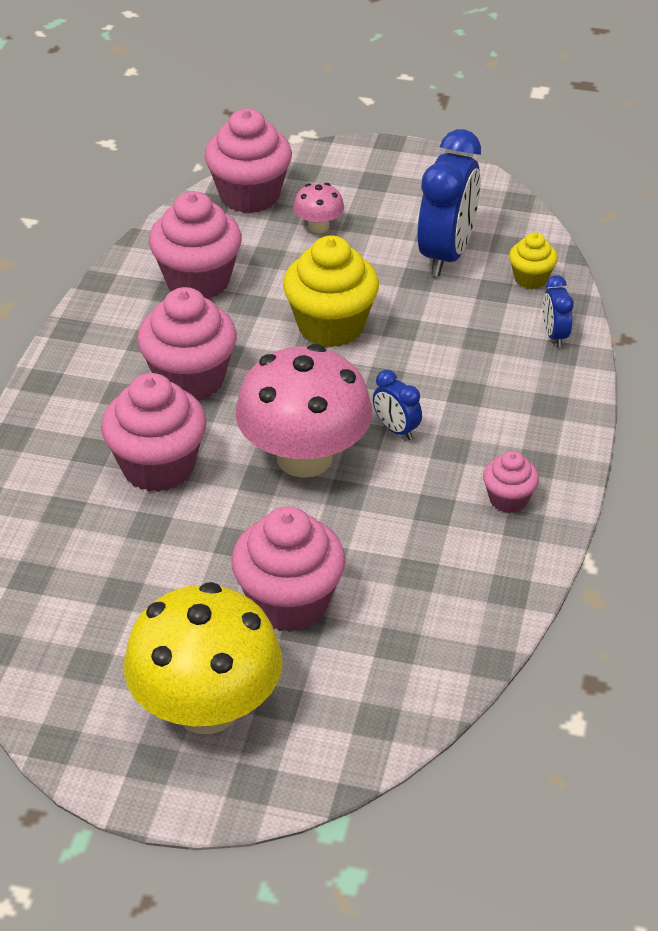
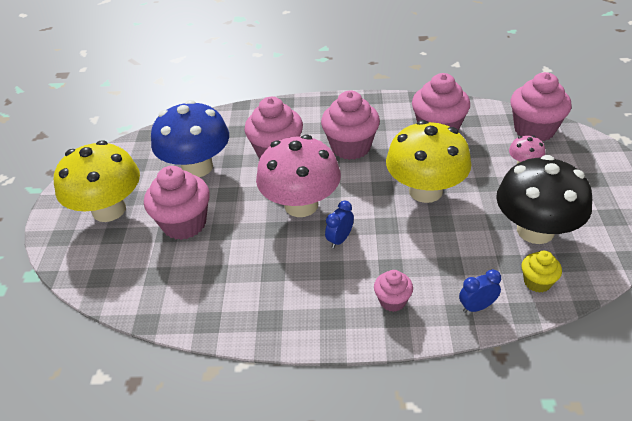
camera: 80 degrees right, 0 degrees up
yellow cupcake [283,235,379,347] -> yellow mushroom [386,120,472,203]
blue clock [417,129,481,276] -> black mushroom [496,155,592,244]
pink cupcake [483,451,539,513] -> pink cupcake moved to [374,270,413,312]
none -> blue mushroom [151,100,229,177]

